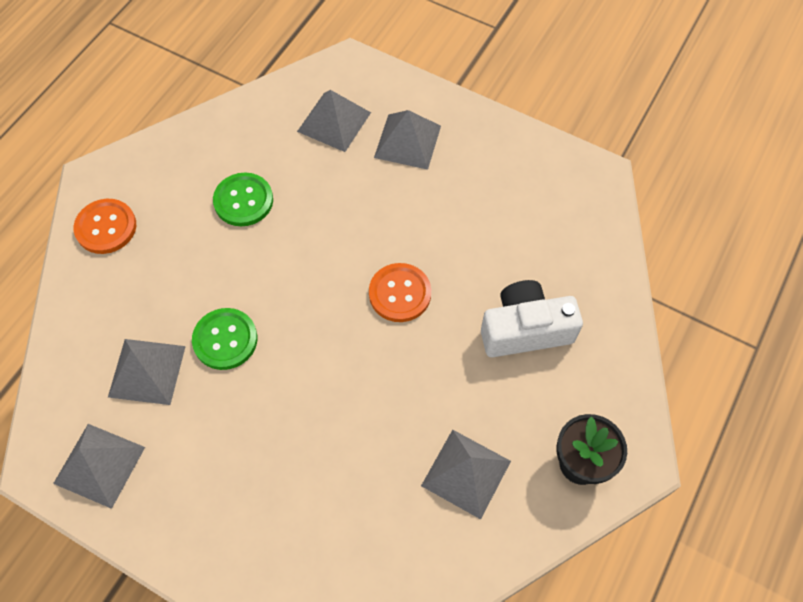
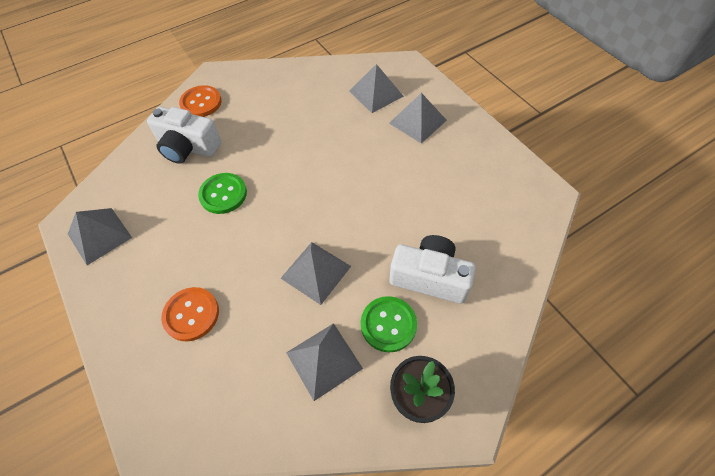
camera: 30 degrees right, 5 degrees down
grey pyramid [108,339,186,405] -> grey pyramid moved to [280,242,351,305]
green button [213,173,273,227] -> green button moved to [361,296,417,352]
orange button [369,263,431,322] -> orange button moved to [161,287,219,342]
none -> white camera [147,107,221,164]

